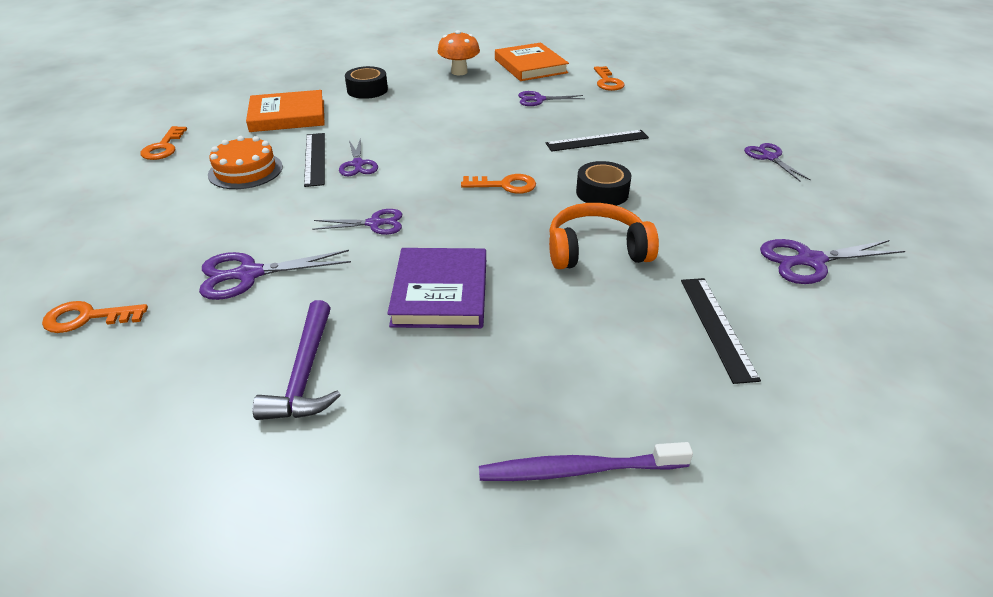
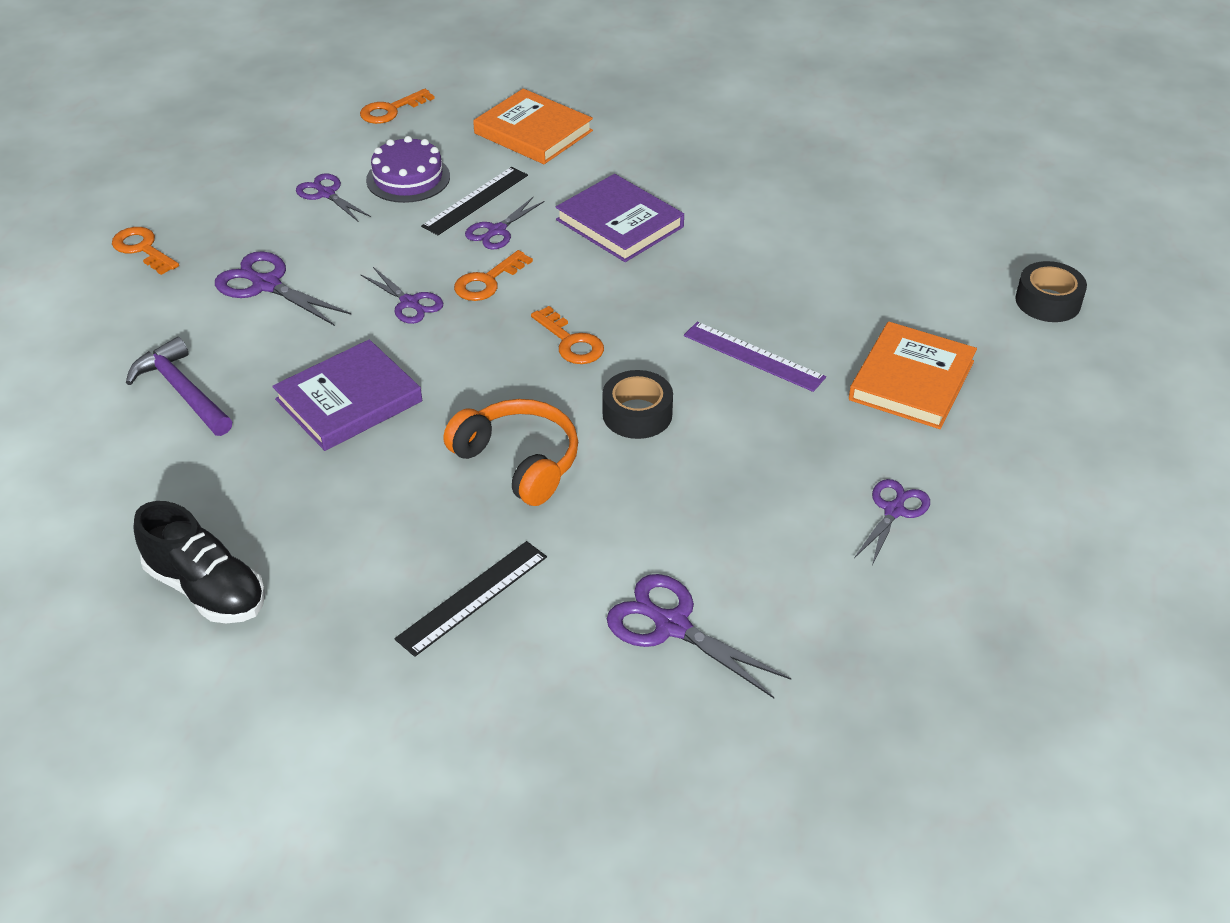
camera: 50 degrees right, 5 degrees up
orange cake [208,136,283,189] -> purple cake [366,136,450,203]
purple hammer [252,300,341,420] -> purple hammer turned 90 degrees clockwise [126,337,232,436]
black tape [345,66,388,99] -> black tape moved to [1015,261,1087,322]
orange mushroom [437,30,480,75] -> none
purple toothbrush [479,442,693,481] -> black shoe [134,501,265,623]
orange book [495,43,569,81] -> orange book moved to [849,321,977,429]
purple scissors [518,91,585,106] -> purple scissors moved to [296,173,371,221]
black ruler [546,130,649,152] -> purple ruler [684,322,826,392]
orange key [594,66,624,91] -> orange key moved to [454,250,533,301]
none -> purple book [556,174,684,262]

